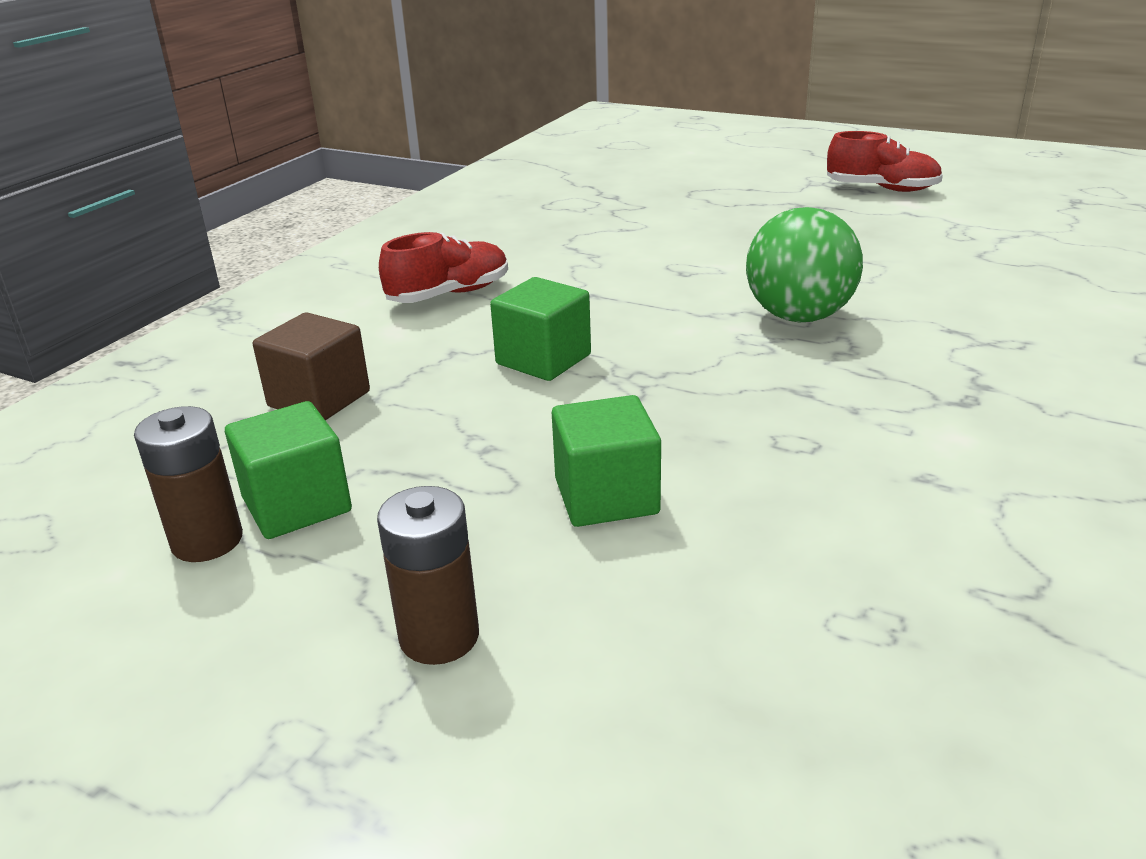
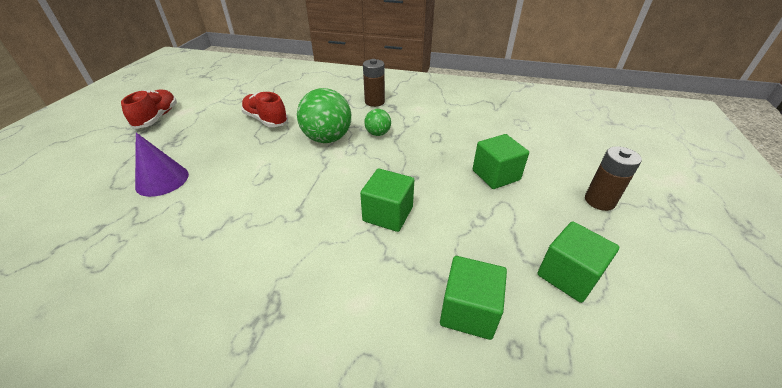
camera: 105 degrees left, 10 degrees up
brown battery [134,406,243,562] -> brown battery moved to [363,59,385,107]
brown cube [253,312,370,420] -> green cube [440,256,507,340]
red shoe [379,232,508,303] -> red shoe moved to [241,92,288,127]
none -> purple cone [135,133,189,197]
none -> green ball [364,109,391,136]

